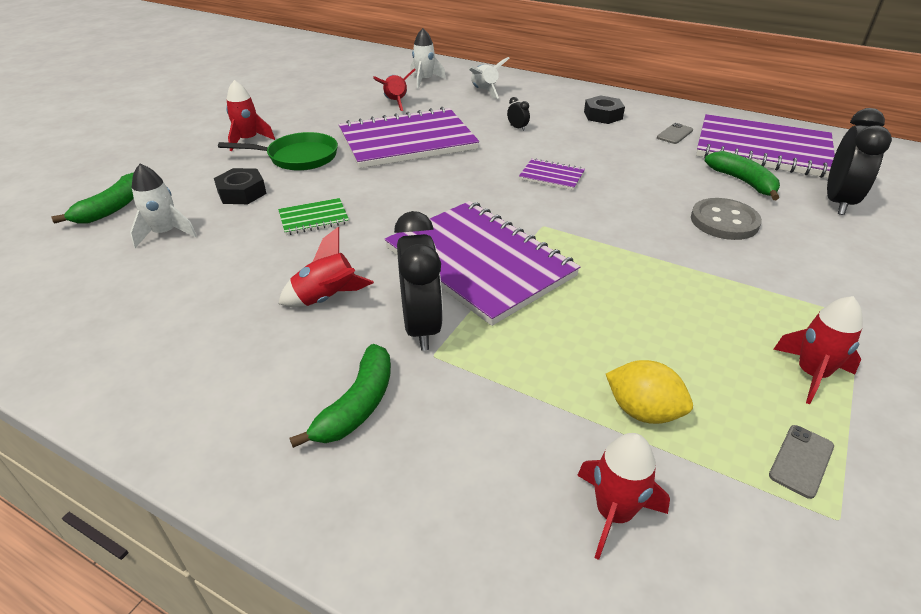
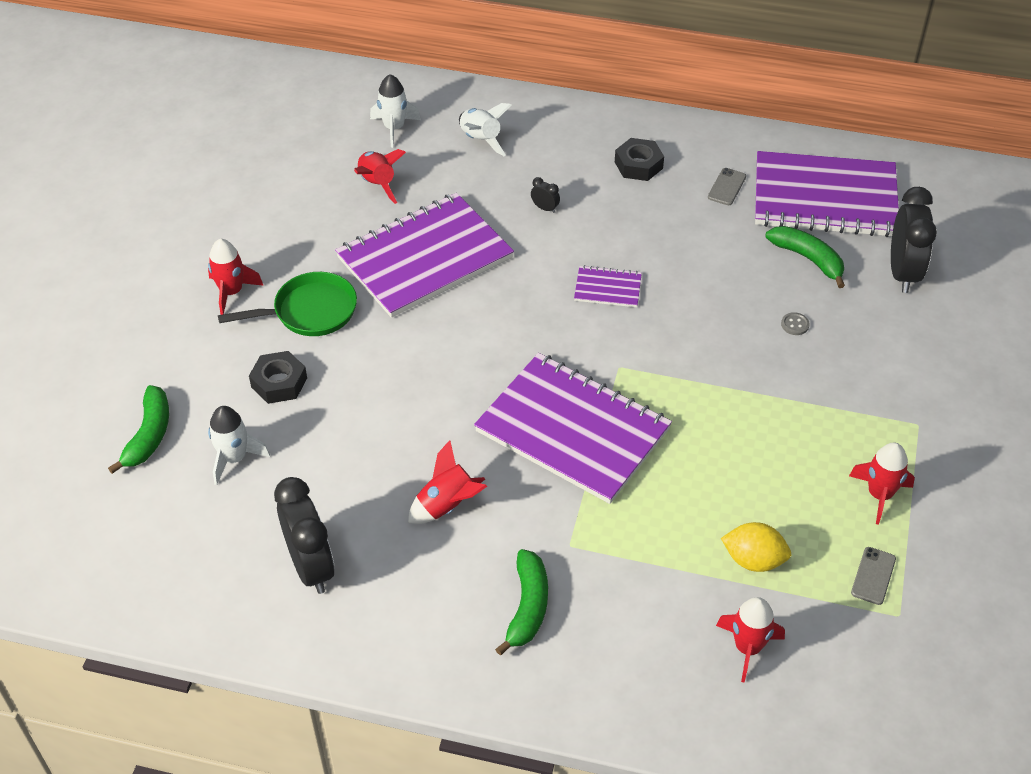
camera: 15 degrees left, 10 degrees up
green notebook [278,198,349,235] -> none
black clock [394,211,443,350] -> black clock moved to [274,477,334,594]
grey button [691,198,762,240] -> grey button [781,312,810,335], size x0.42

